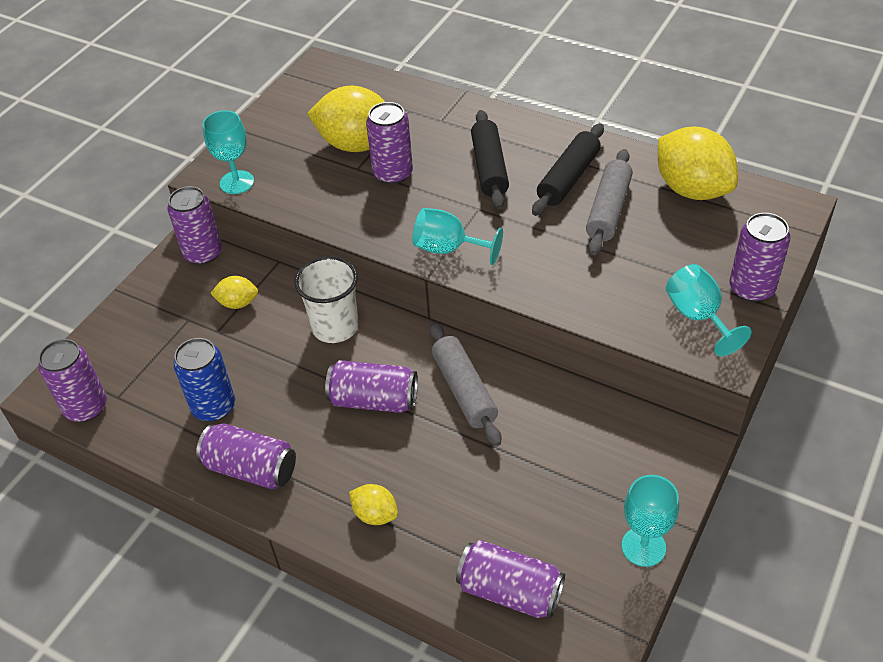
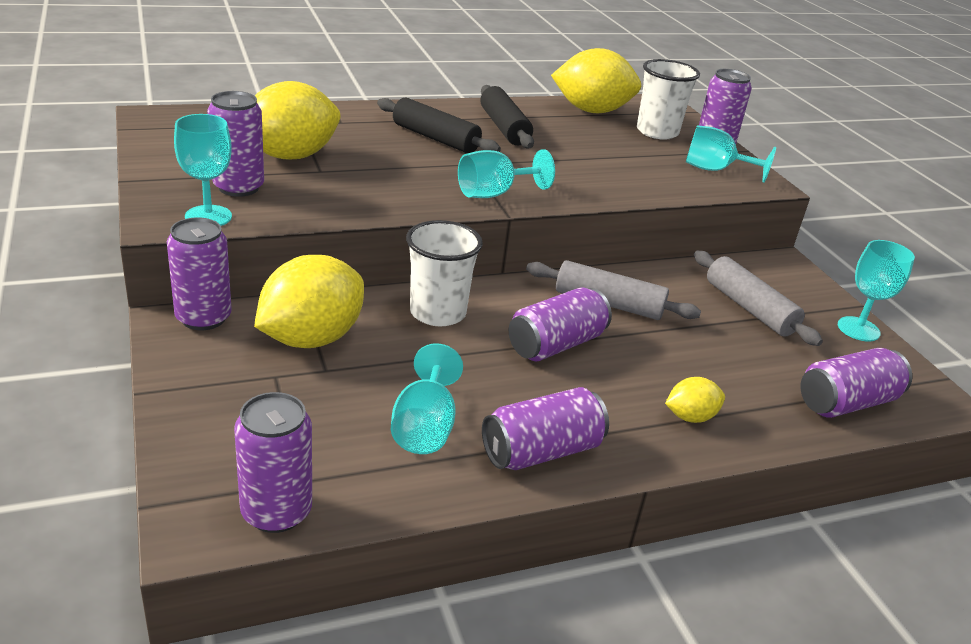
camera: 55 degrees left, 15 degrees down
blue can [173,338,235,421] -> turquoise goblet [391,343,463,454]
yellow lemon [210,276,258,309] -> yellow lemon [254,255,364,348], size x2.07
purple can [366,102,413,184] -> purple can moved to [207,91,264,197]
grey rolling pin [586,149,633,255] -> grey rolling pin moved to [694,251,823,346]
none -> white cup [637,59,700,140]

